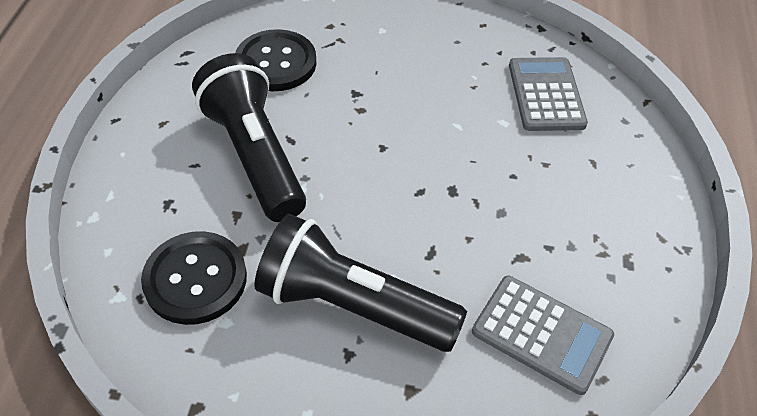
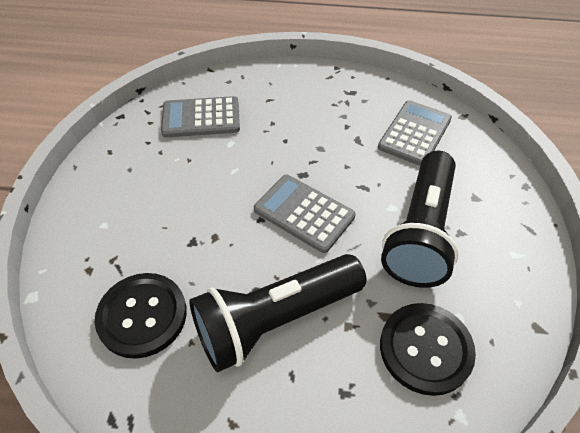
camera: 90 degrees left, 0 degrees up
none -> grey calculator [254,175,356,253]

